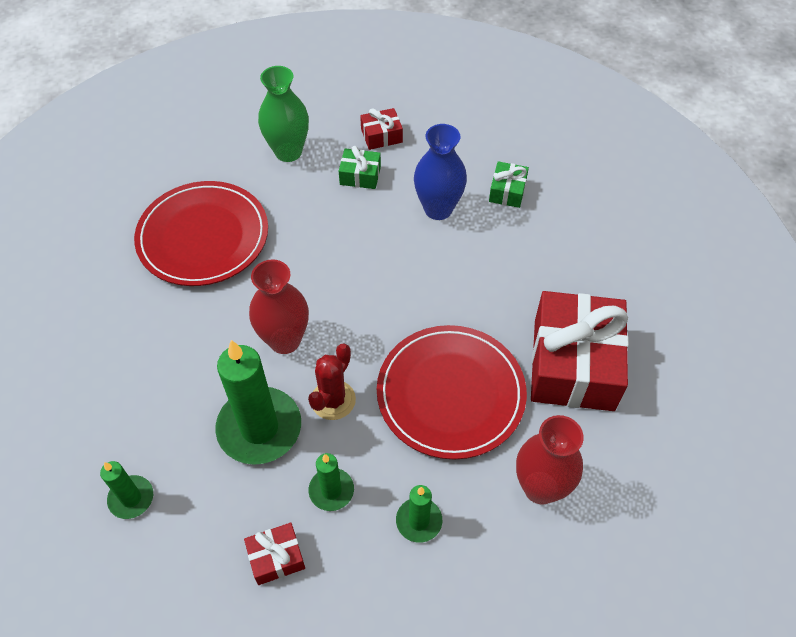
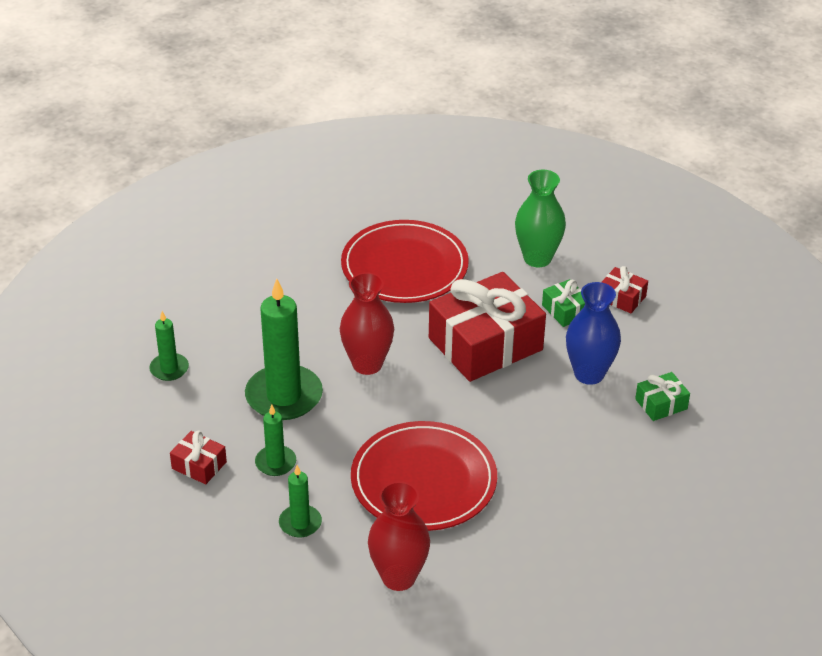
camera: 50 degrees right, 15 degrees down
red cactus [308,343,356,420] -> none
red gift [531,291,629,411] -> red gift moved to [429,272,546,382]

